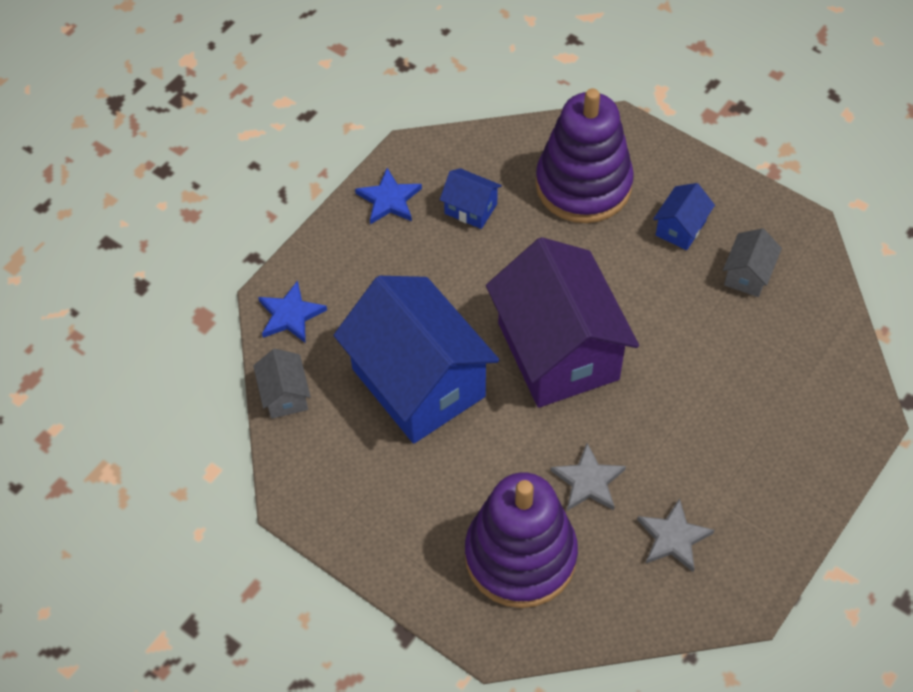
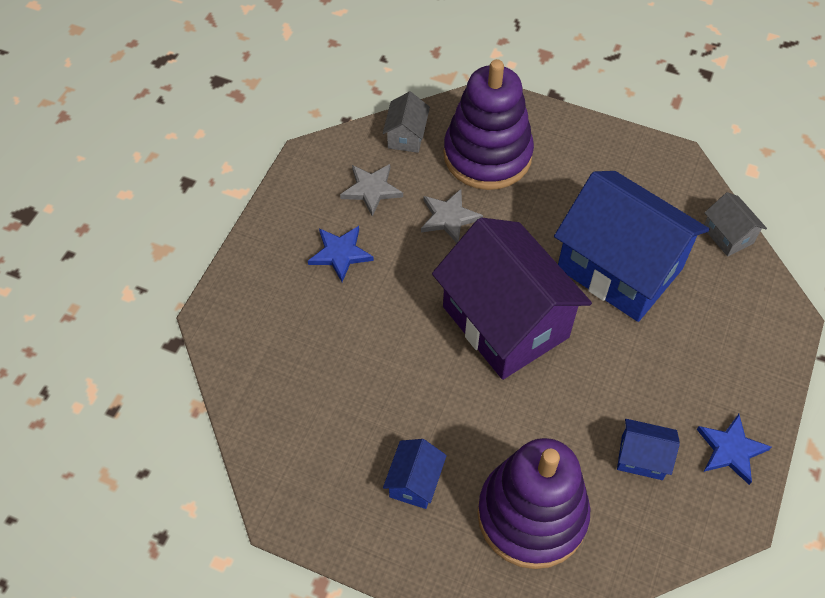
camera: 165 degrees right, 0 degrees up
blue star [258,280,327,343] -> blue star moved to [308,226,374,282]
grey house [723,228,782,297] -> grey house moved to [383,91,430,153]

